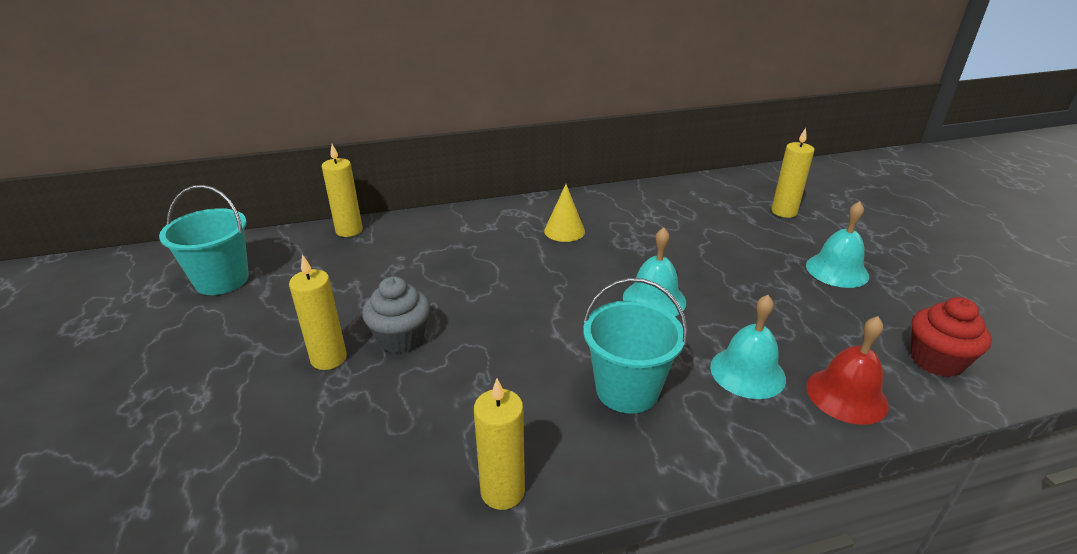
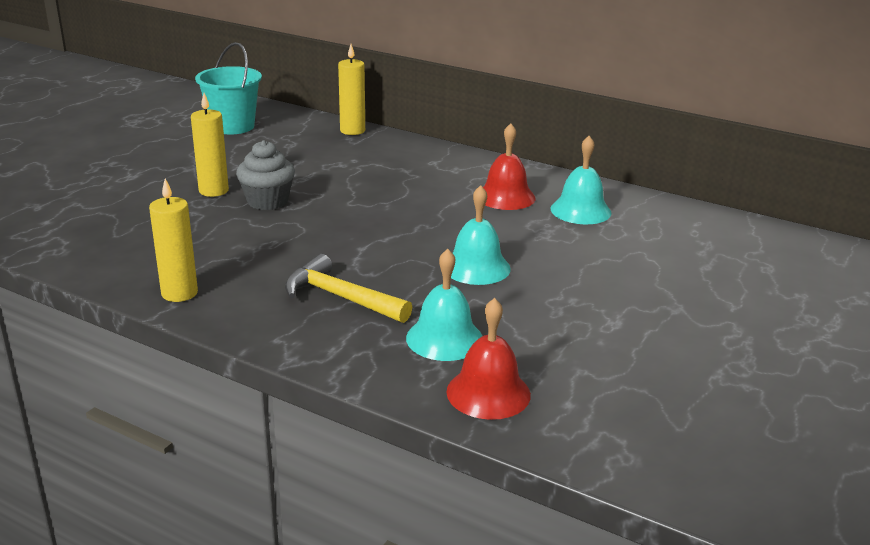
camera: 45 degrees right, 5 degrees down
yellow cone [544,184,585,242] -> red bell [483,123,535,210]
turquoise bucket [583,278,688,414] -> yellow hammer [285,254,412,323]
yellow candle [771,128,815,218] -> none
turquoise bell [806,201,869,288] -> turquoise bell moved to [551,136,611,224]
red cupcake [911,297,992,377] -> none

